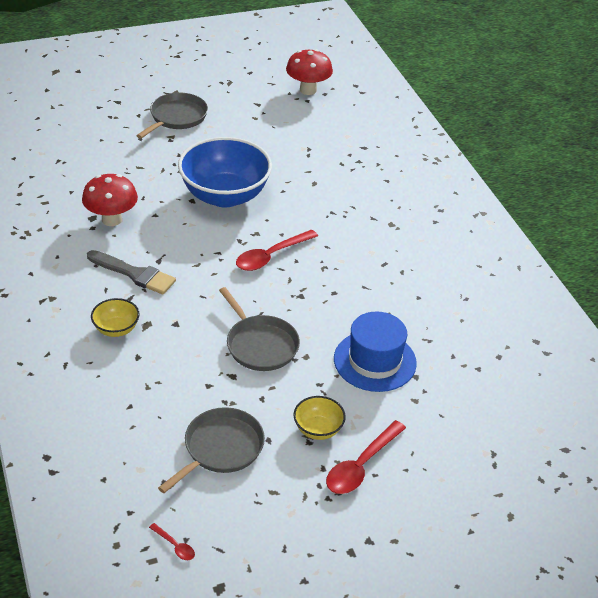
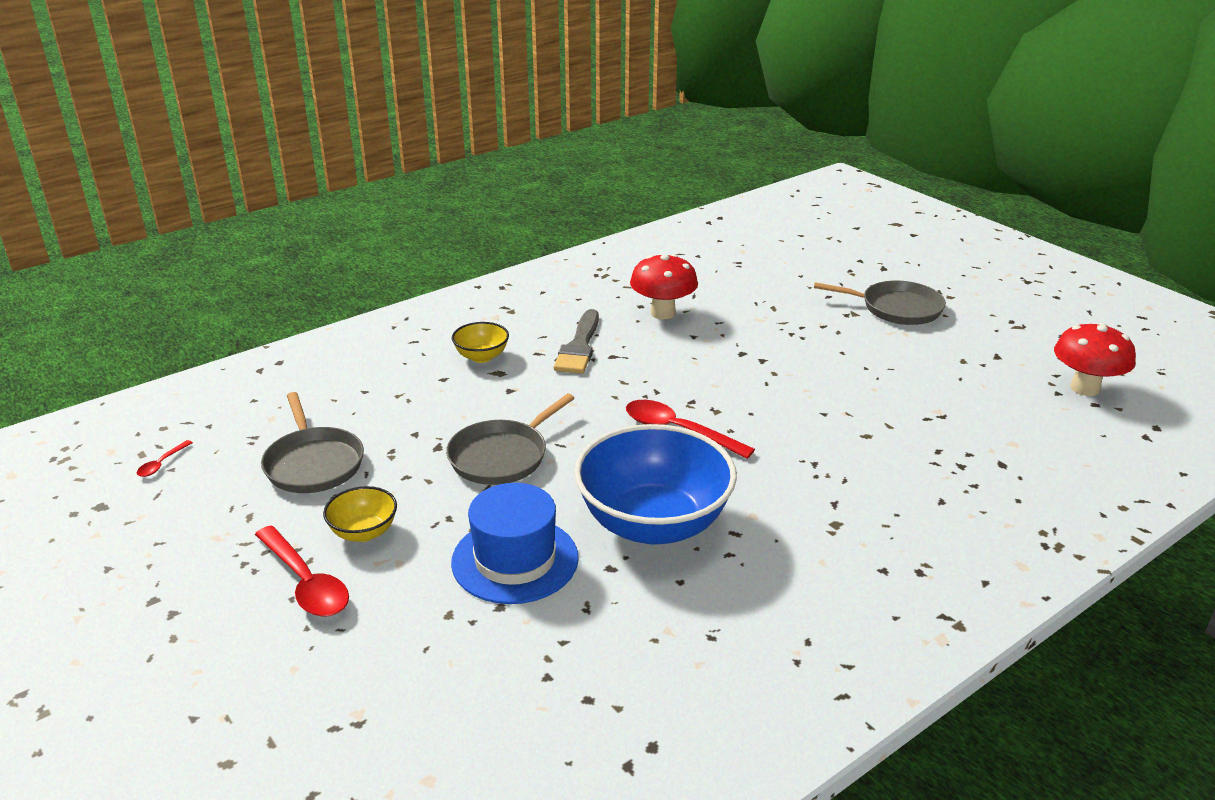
camera: 75 degrees right, 10 degrees down
grey pan [158,407,265,493] -> grey pan turned 45 degrees clockwise [261,392,364,493]
blue bowl [178,137,272,207] -> blue bowl moved to [574,424,737,545]
red spoon [326,420,406,494] -> red spoon turned 150 degrees counterclockwise [255,525,349,617]

